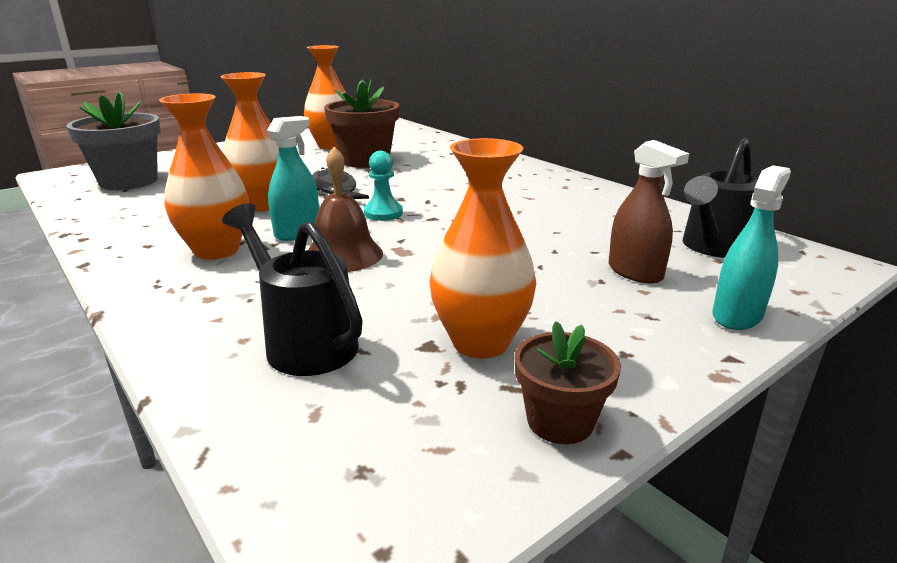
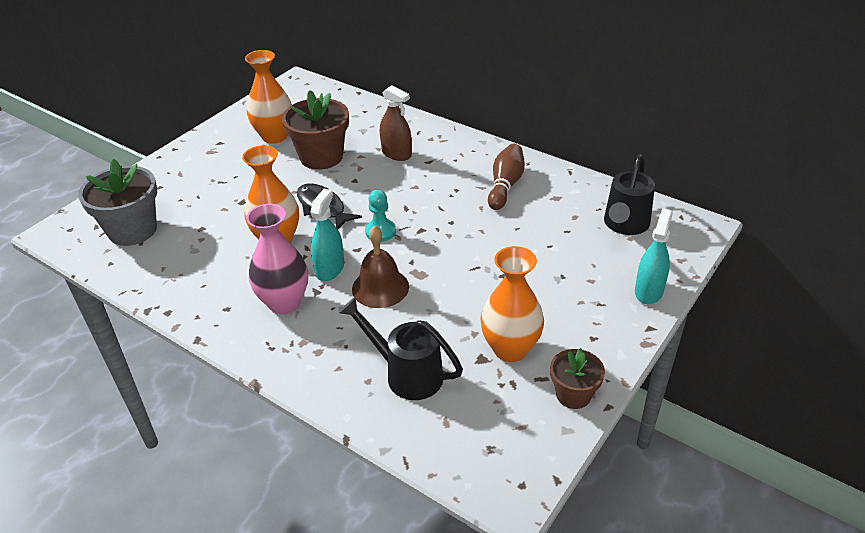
camera: 15 degrees left, 15 degrees up
orange vase [159,93,249,260] -> pink vase [246,204,308,314]
brown spray bottle [609,140,689,284] -> brown spray bottle moved to [380,85,412,161]
none -> brown bowling pin [488,144,525,210]

